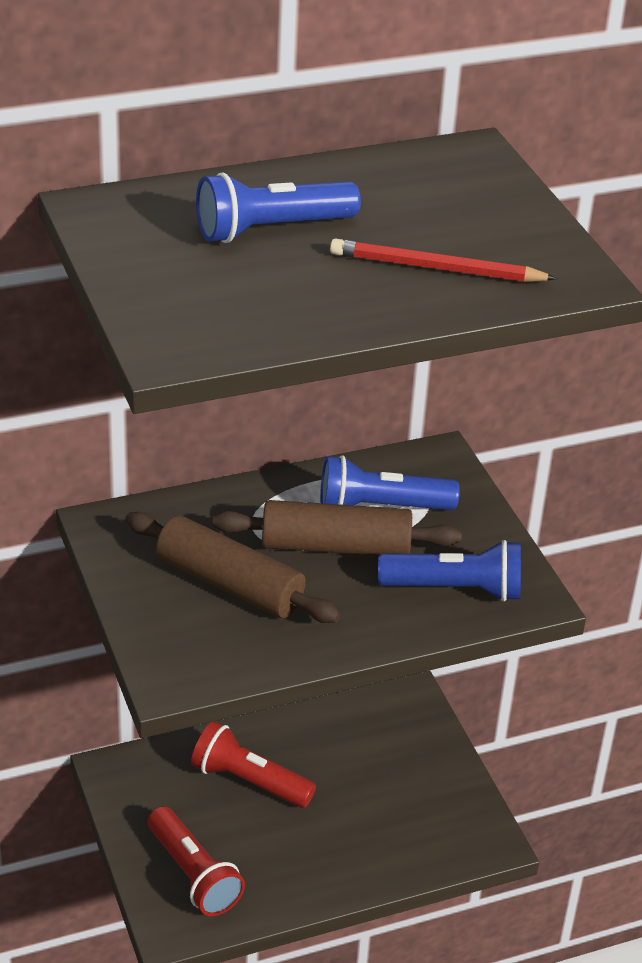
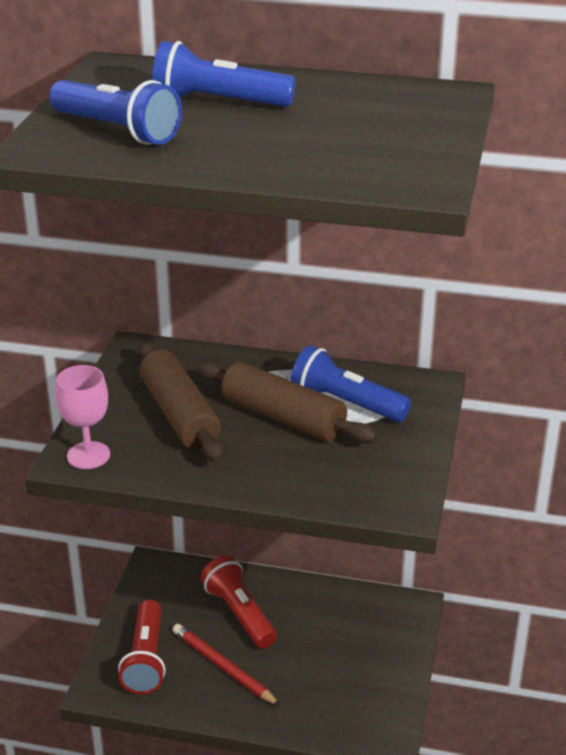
camera: 35 degrees right, 5 degrees down
red pencil [330,238,557,282] -> red pencil moved to [173,624,280,706]
blue flashlight [378,540,521,602] -> blue flashlight moved to [49,80,182,145]
none -> pink goblet [56,365,110,469]

